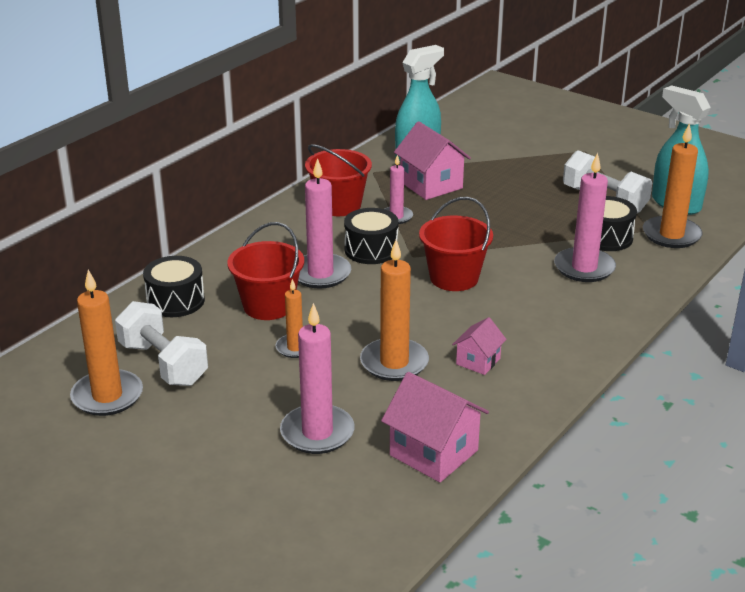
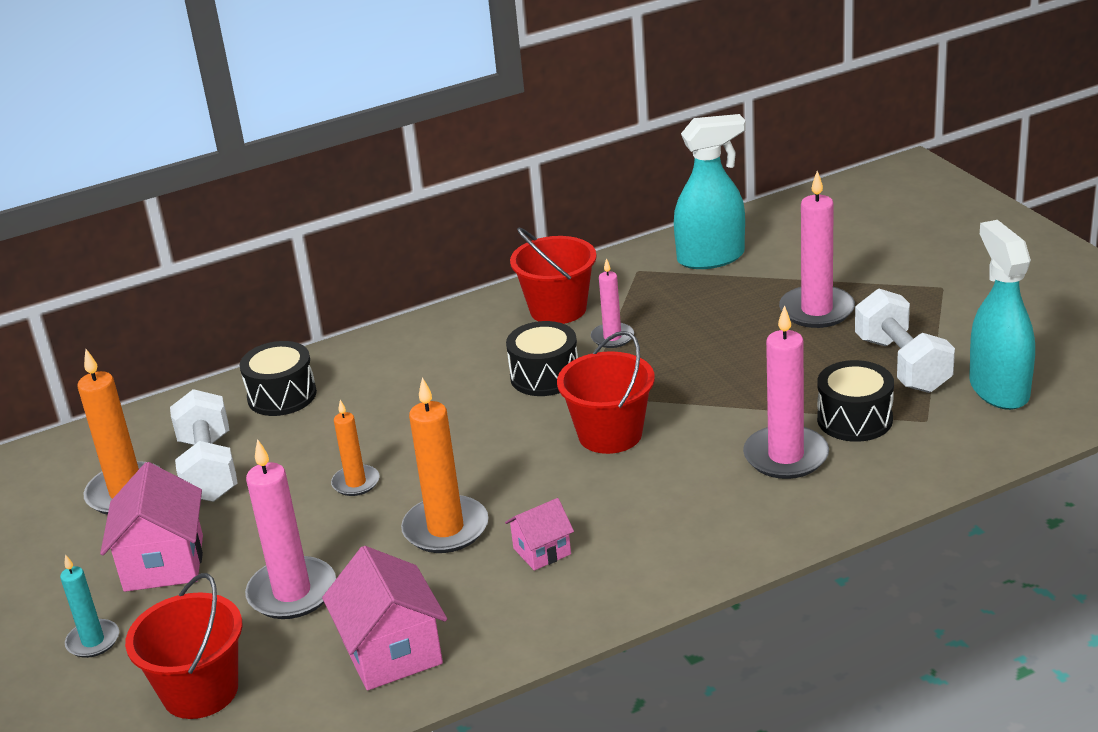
camera: 30 degrees right, 0 degrees up
red bucket [227,222,304,320] -> red bucket moved to [125,573,243,719]
pink candle [298,158,351,289] -> pink candle moved to [779,171,855,328]
pink house [394,121,471,200] -> pink house moved to [100,462,203,592]
orange candle [643,123,703,248] -> none
none -> turquoise candle [60,554,119,658]

